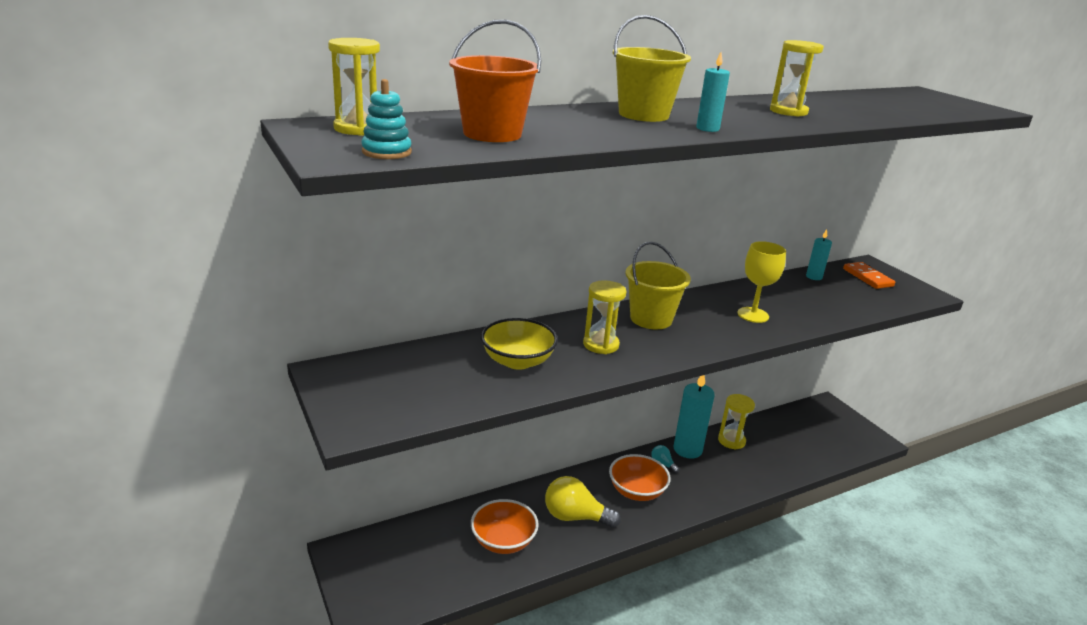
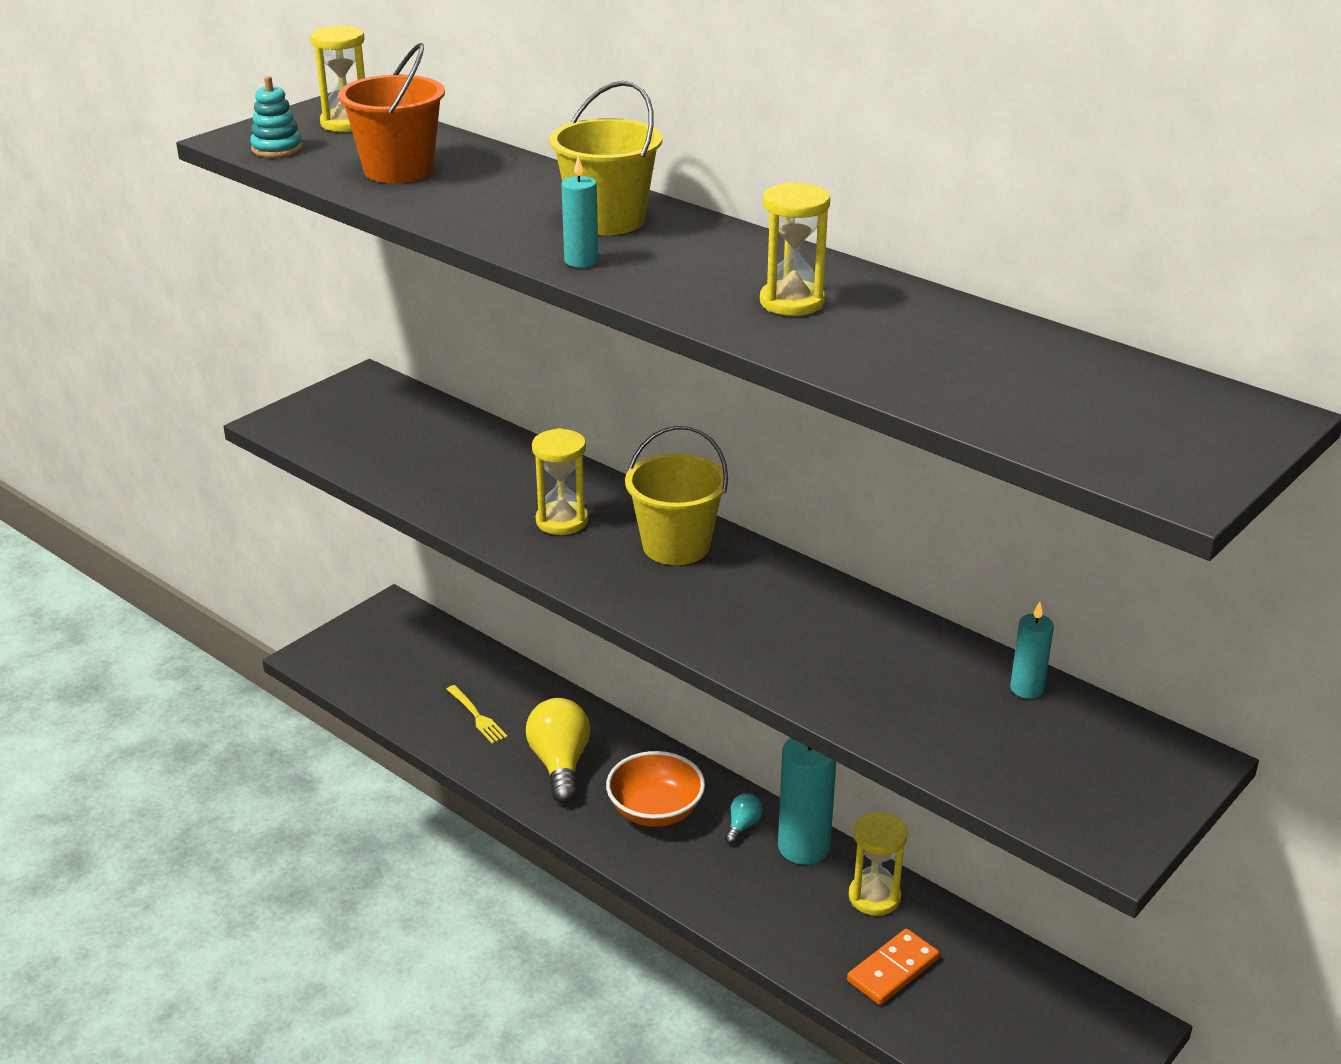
camera: 70 degrees right, 5 degrees up
orange bowl [471,499,539,554] -> yellow fork [447,685,508,744]
yellow bowl [481,318,558,370] -> none
yellow goblet [738,241,786,323] -> none
orange domino [843,262,895,289] -> orange domino moved to [847,929,940,1005]

